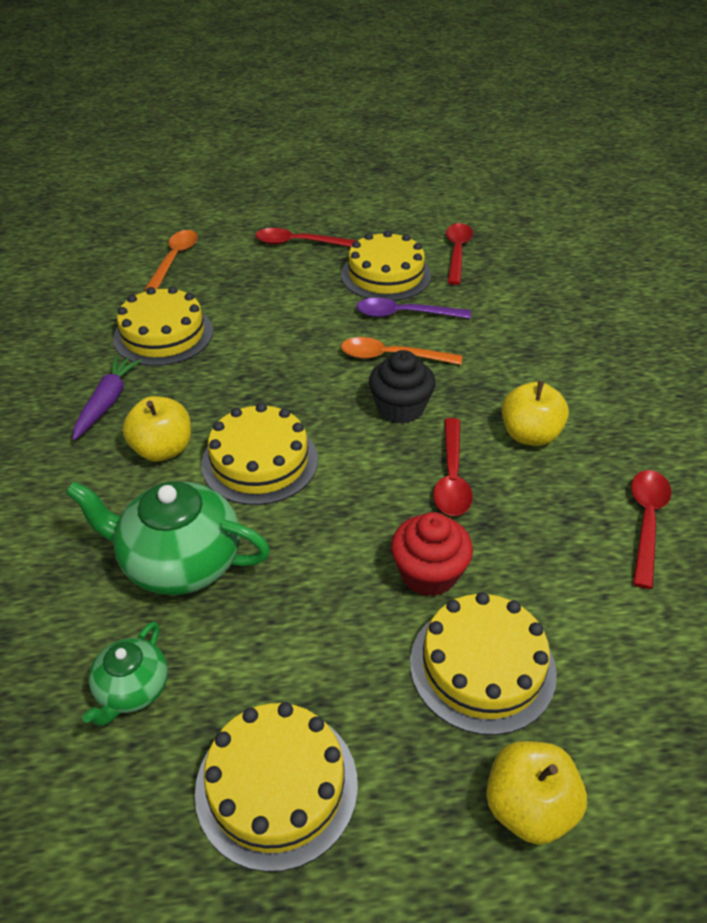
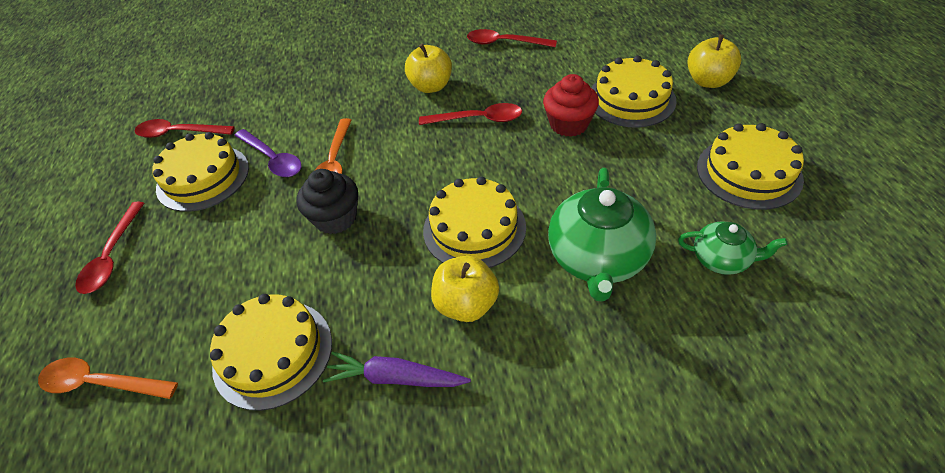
camera: 90 degrees left, 5 degrees up
purple spoon [356,298,471,319] -> purple spoon turned 45 degrees counterclockwise [234,129,301,177]
black cupcake [369,350,436,424] -> black cupcake moved to [297,169,358,234]

